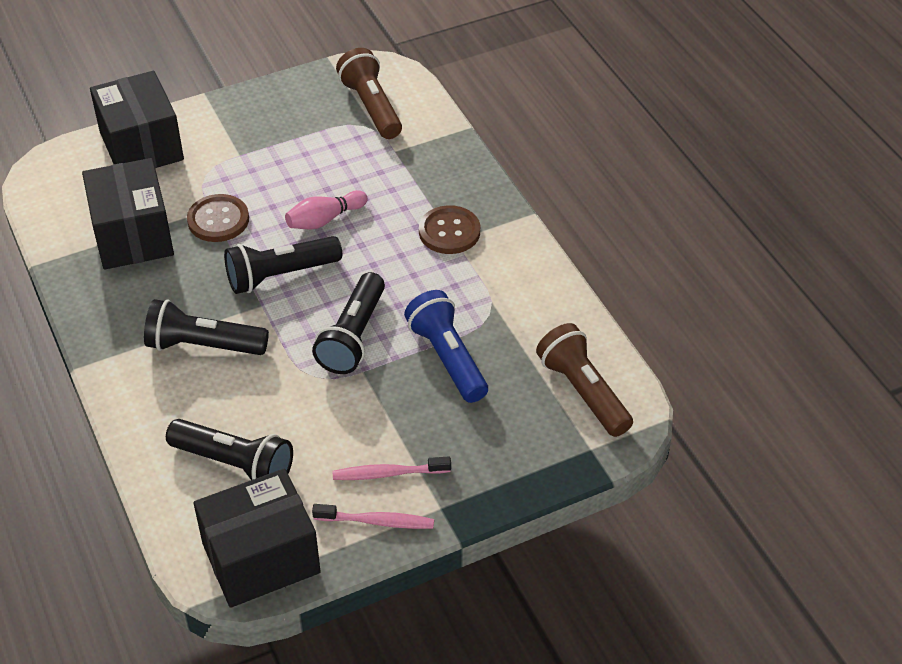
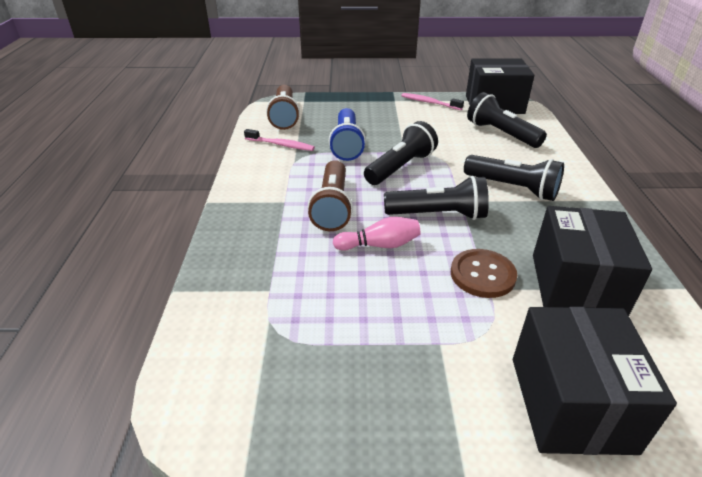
camera: 155 degrees left, 10 degrees down
pink toothbrush [333,456,451,480] -> pink toothbrush moved to [244,129,315,151]
brown flashlight [336,48,402,139] -> brown flashlight moved to [308,160,353,231]
brown button [419,205,480,254] -> none

